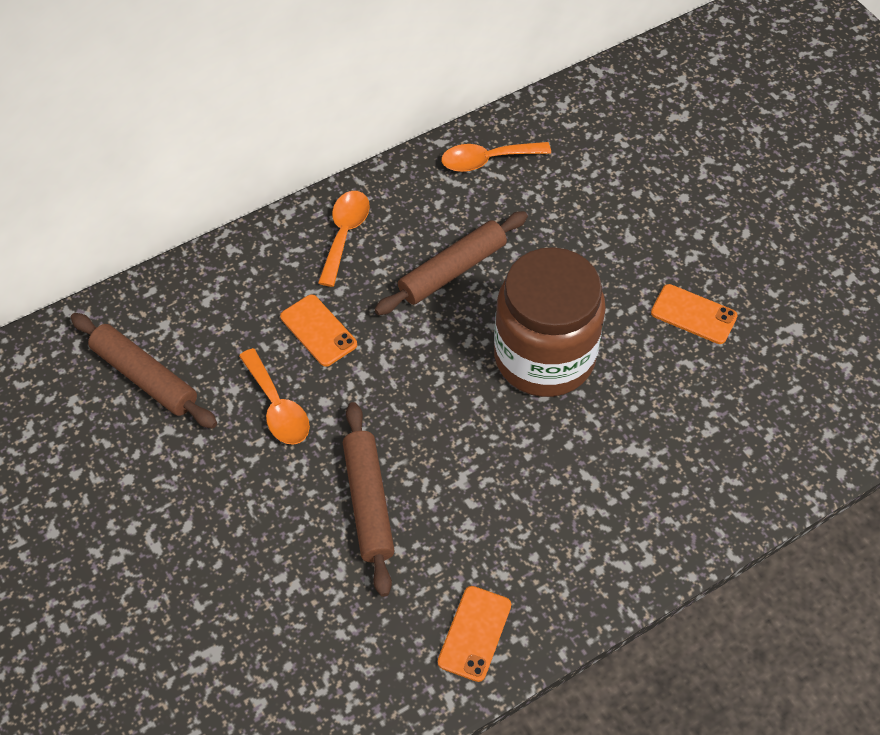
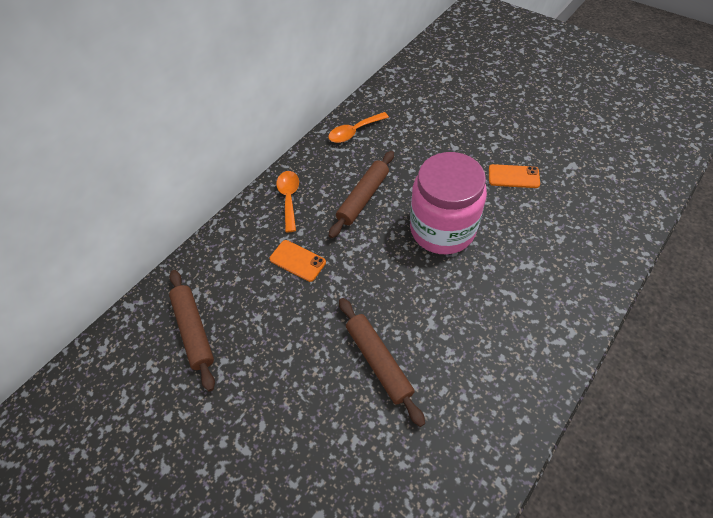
camera: 15 degrees left, 0 degrees up
brown rolling pin [71,313,217,429] -> brown rolling pin turned 45 degrees clockwise [169,270,215,392]
orange spoon [239,348,310,445] -> none
orange phone [438,586,511,682] -> none
brown jar [494,247,606,397] -> pink jar [410,152,487,254]

